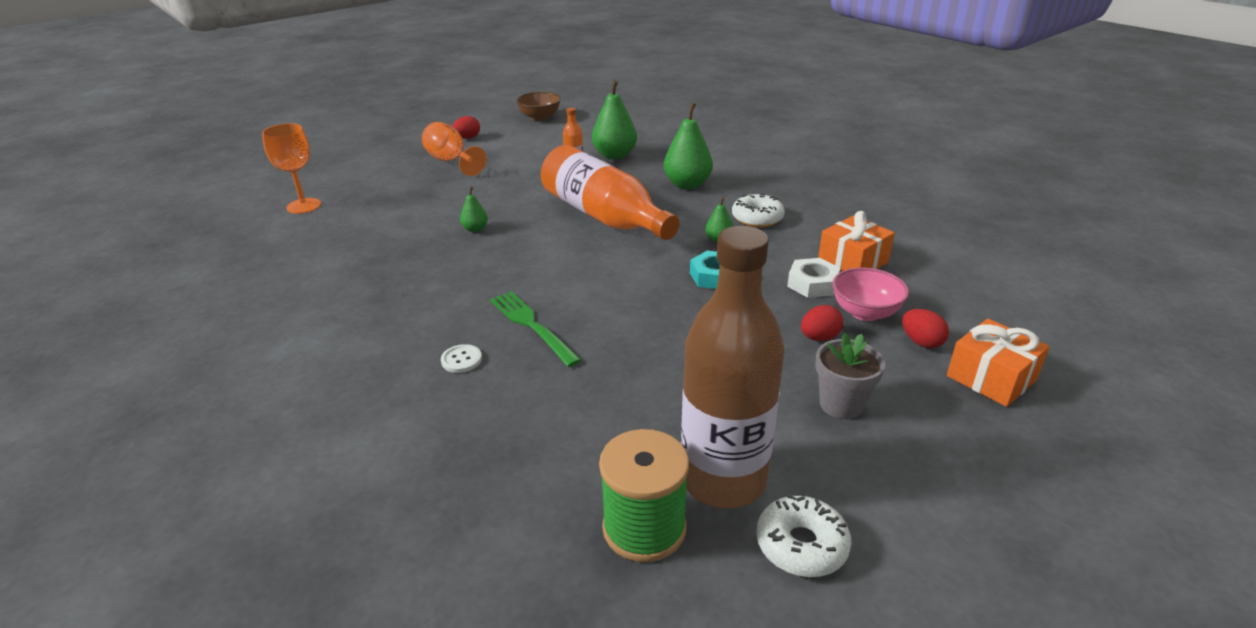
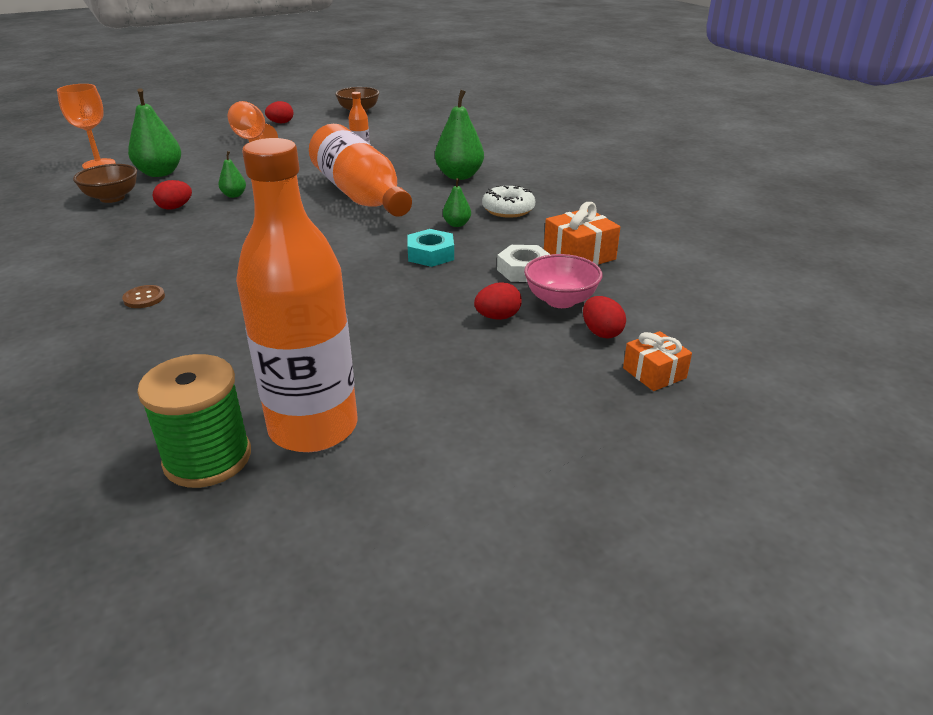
camera: 10 degrees right, 0 degrees up
white button [441,344,482,373] -> brown button [122,285,165,308]
green fork [490,291,581,367] -> none
green pear [592,80,637,159] -> green pear moved to [128,88,181,177]
brown bottle [681,226,784,508] -> orange bottle [236,138,358,452]
white donut [756,494,852,577] -> none
grey flower pot [815,333,885,419] -> none
orange gift [947,319,1050,407] -> orange gift [623,331,692,391], size x0.66
none -> brown bowl [73,164,137,203]
none -> red egg [153,180,192,210]

